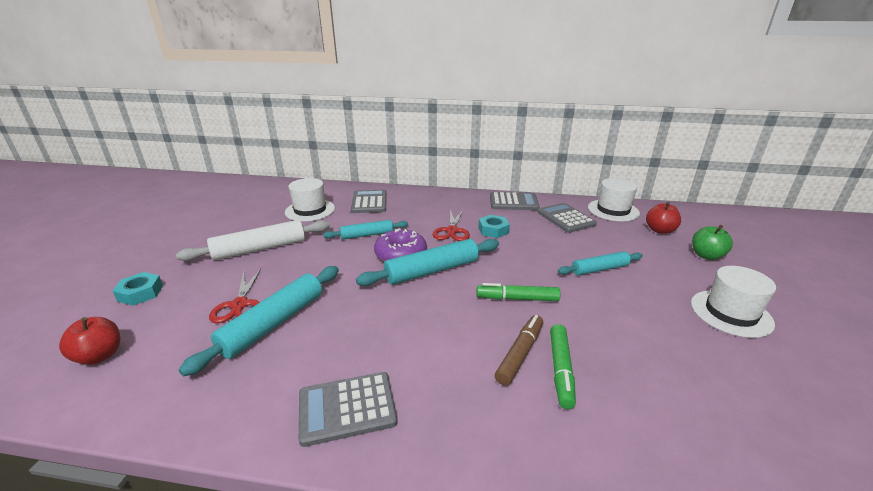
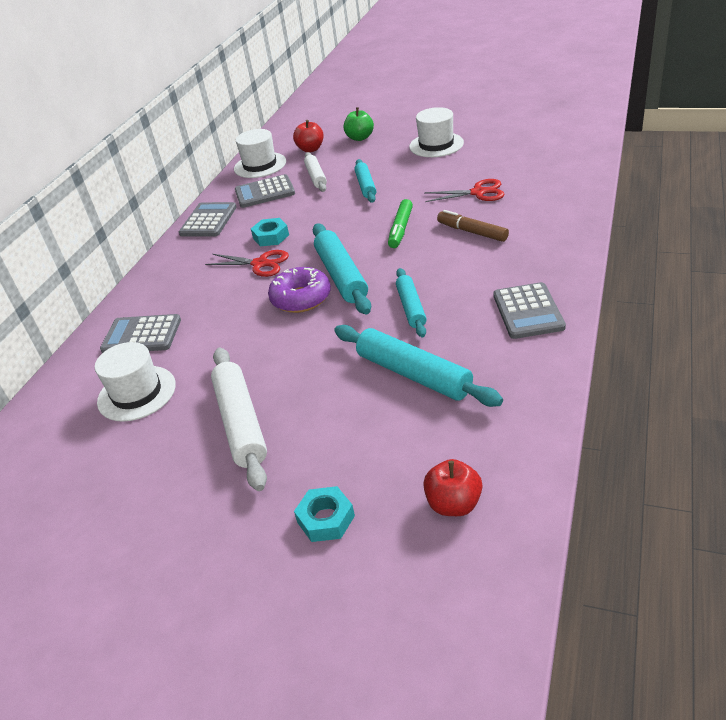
camera: 75 degrees left, 10 degrees up
red scissors [209,269,261,323] -> red scissors moved to [424,179,505,202]
turquoise rolling pin [323,220,408,240] -> turquoise rolling pin moved to [396,268,427,337]
green marker [550,324,576,409] -> none
none -> white rolling pin [304,152,327,192]

